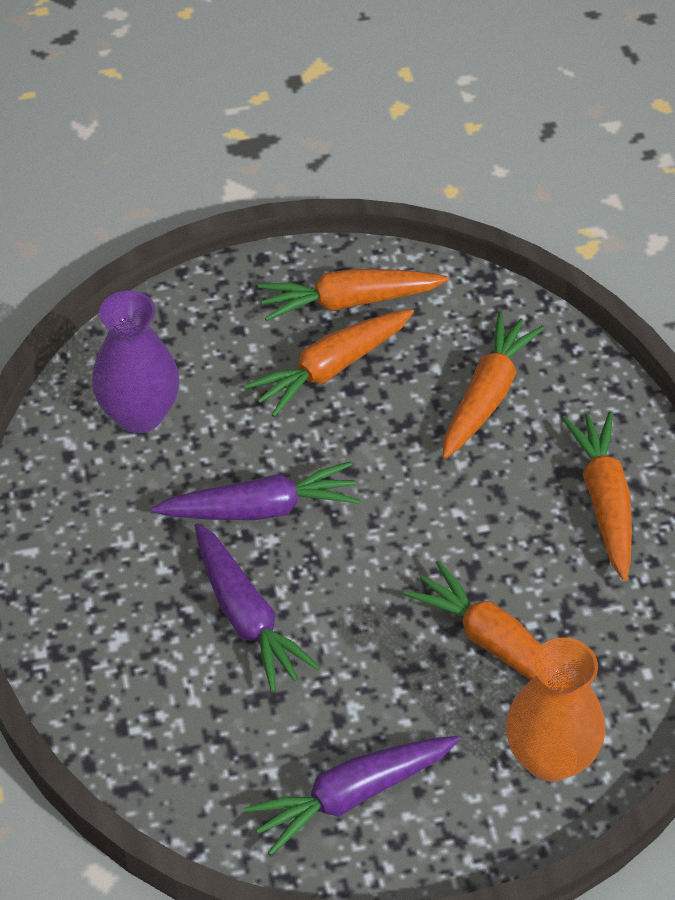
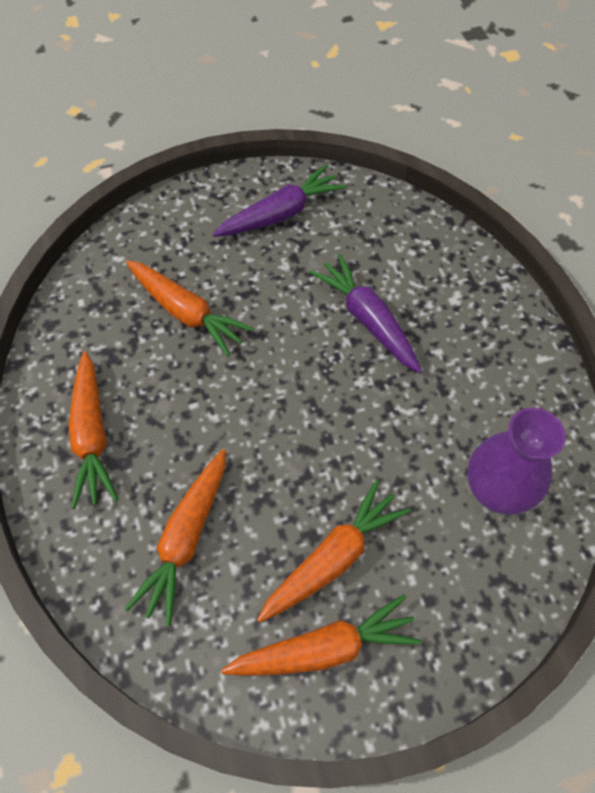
camera: 175 degrees right, 10 degrees up
purple carrot [151,462,360,520] -> none
orange vase [506,637,605,782] -> none

